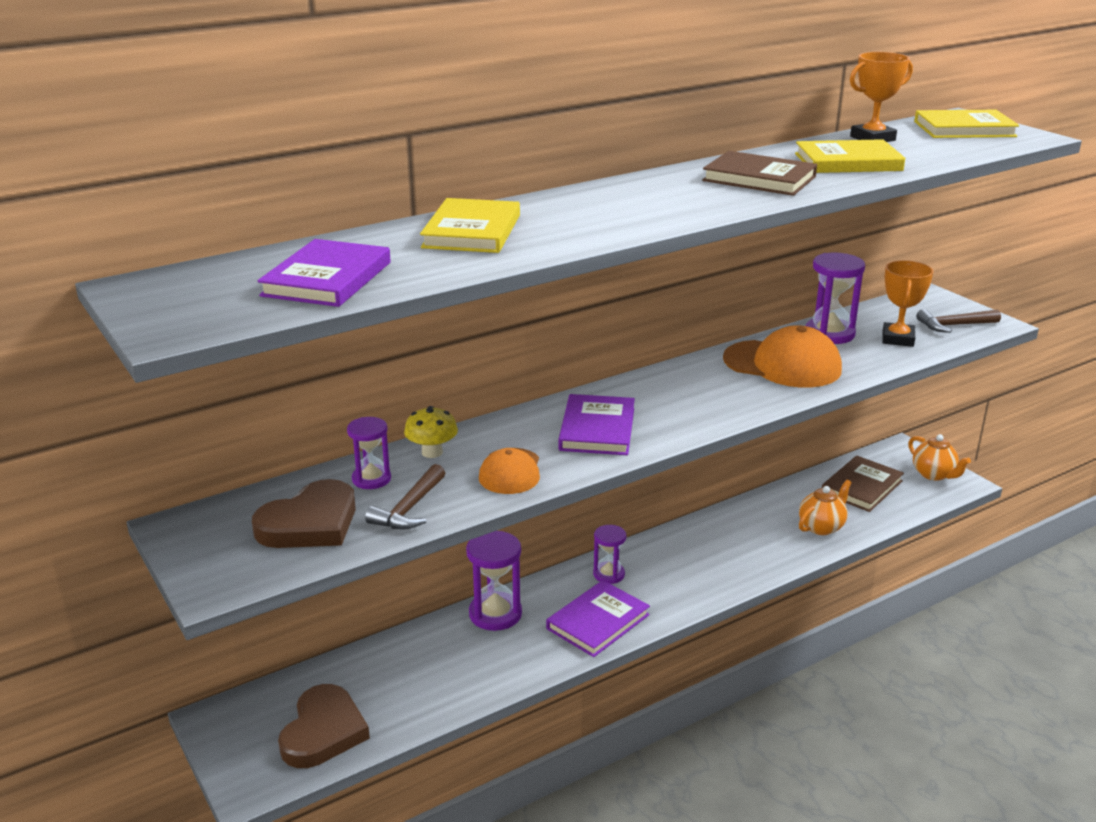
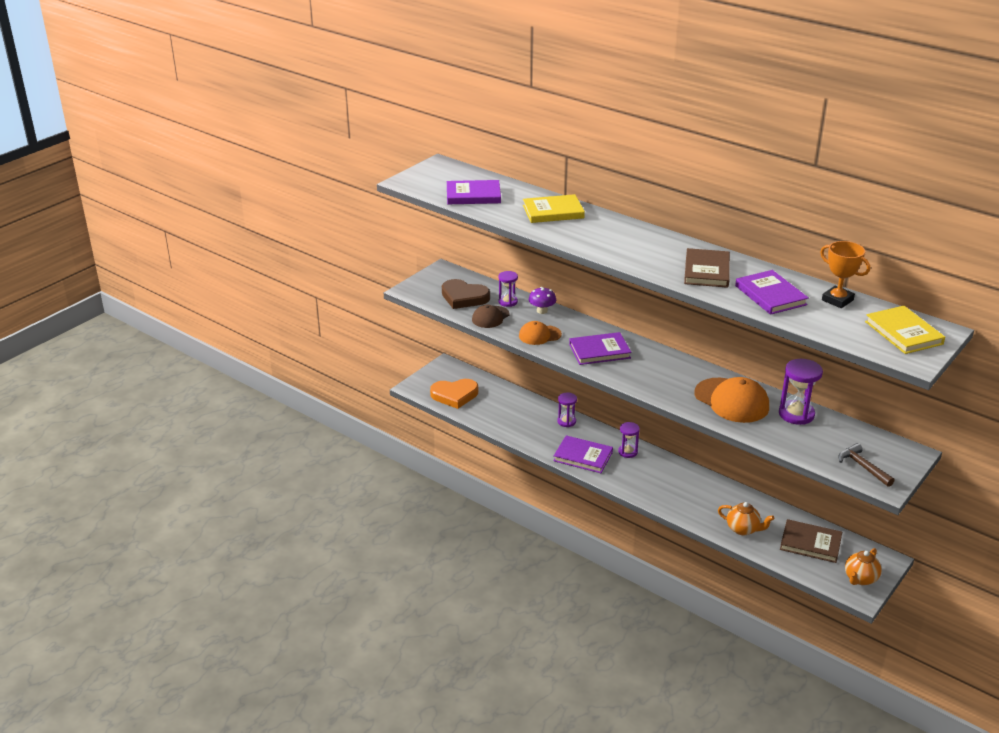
camera: 70 degrees right, 5 degrees up
brown heart [278,684,370,768] -> orange heart [430,379,478,409]
brown hammer [365,464,445,529] -> brown cap [472,305,509,328]
yellow mushroom [404,406,458,458] -> purple mushroom [529,287,556,314]
purple hourglass [466,531,522,631] -> purple hourglass [557,392,577,427], size x0.63
orange cap [723,325,842,388] -> orange cap turned 45 degrees counterclockwise [694,377,769,423]
yellow book [795,139,905,173] -> purple book [735,270,809,315]
orange trophy [882,260,934,347] -> none

